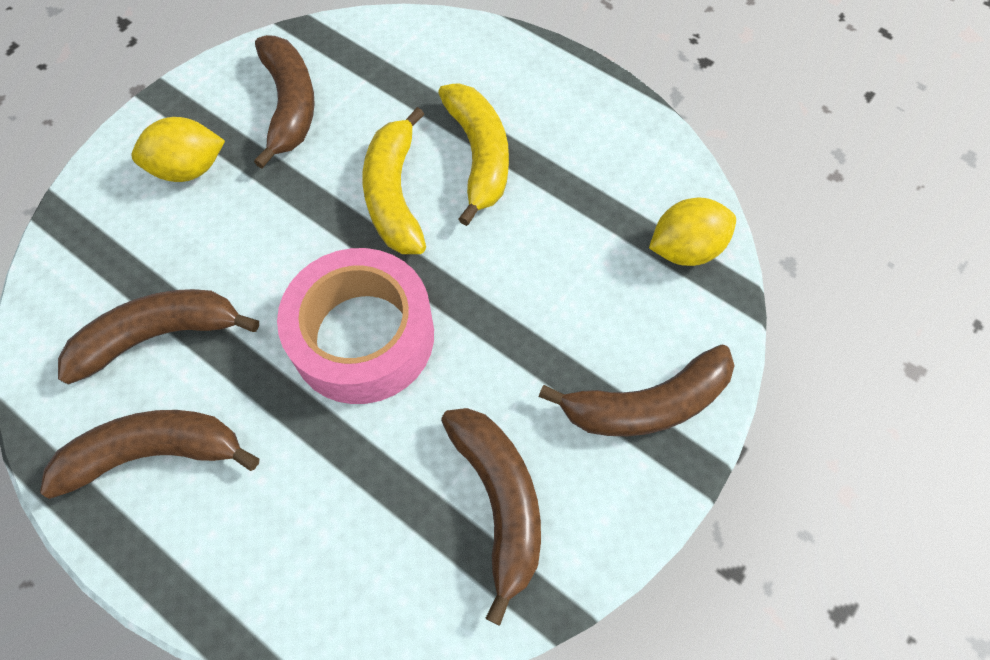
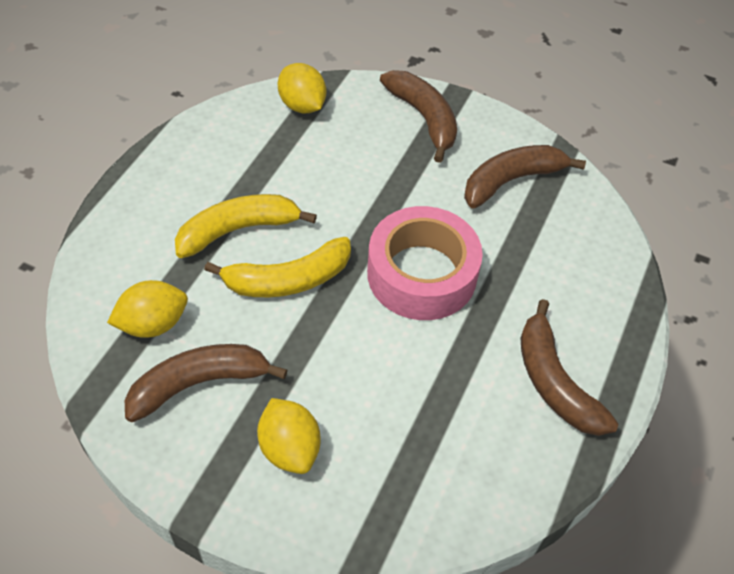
camera: 105 degrees left, 10 degrees down
brown banana [58,289,259,385] -> none
none -> yellow lemon [107,280,188,338]

